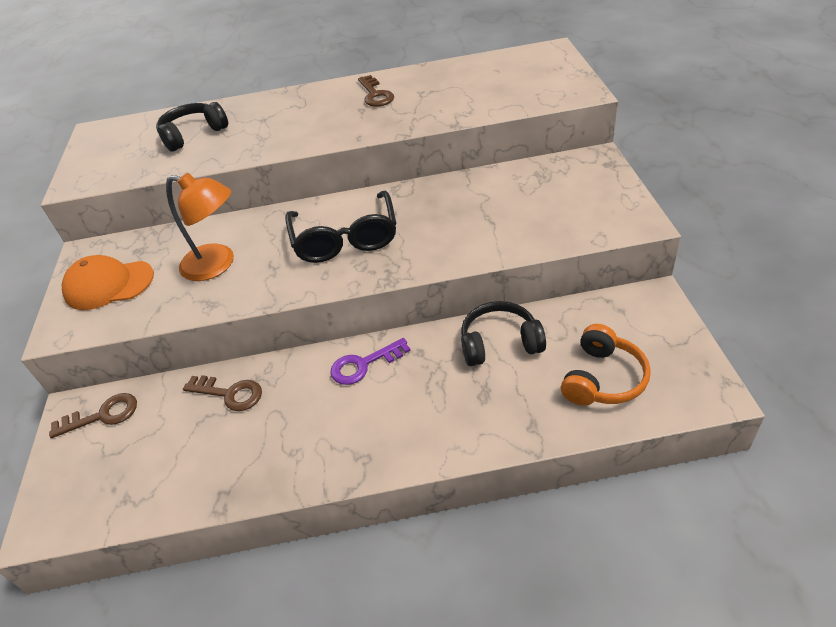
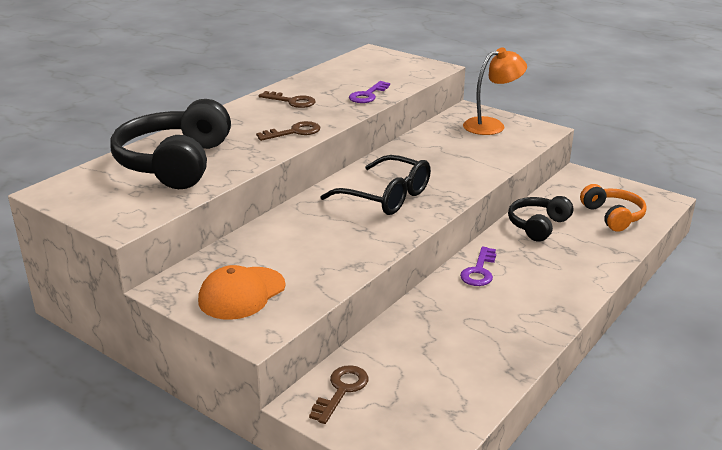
camera: 50 degrees left, 15 degrees down
black headphones [156,102,228,152] -> black headphones [110,99,231,189], size x1.78
orange lamp [166,173,234,281] -> orange lamp moved to [463,47,527,135]
brown key [183,375,262,411] -> brown key moved to [256,121,320,141]
none -> purple key [349,81,390,103]

